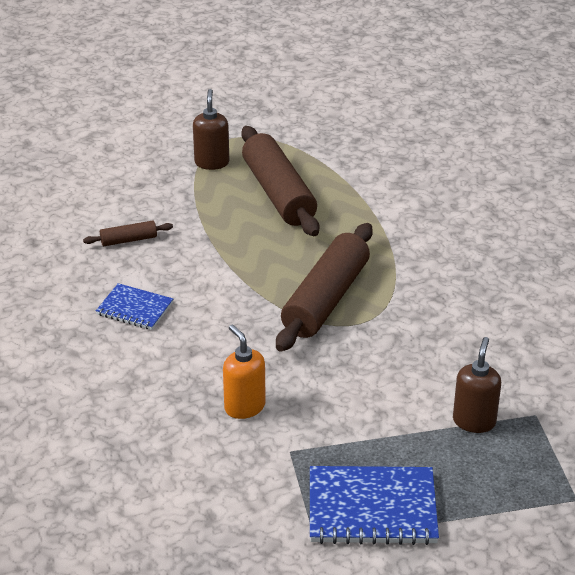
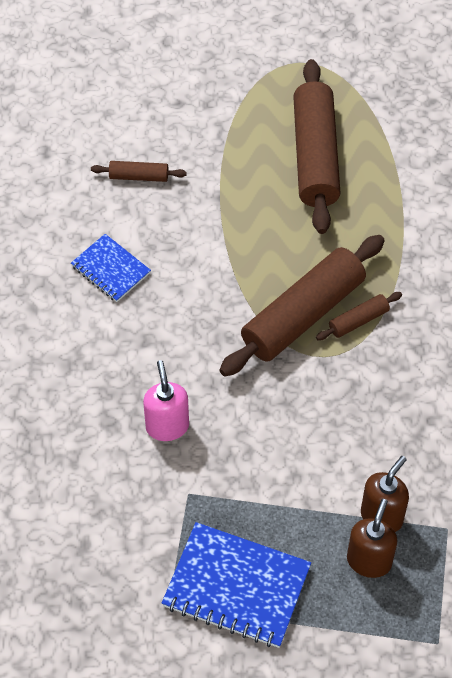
camera: 20 degrees right, 20 degrees up
brown soap dispenser [193,89,229,170] -> brown soap dispenser moved to [347,499,397,578]
orange soap dispenser [223,325,266,419] -> pink soap dispenser [143,360,189,441]
none -> brown rolling pin [316,292,402,340]

